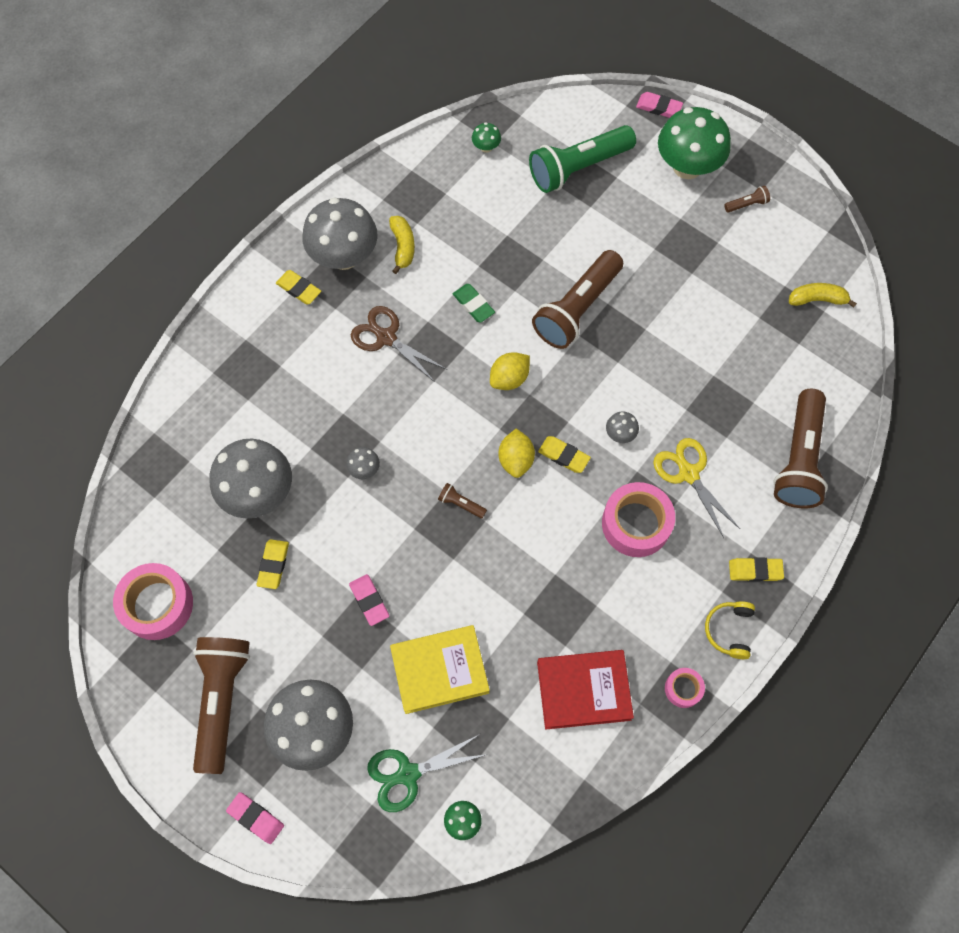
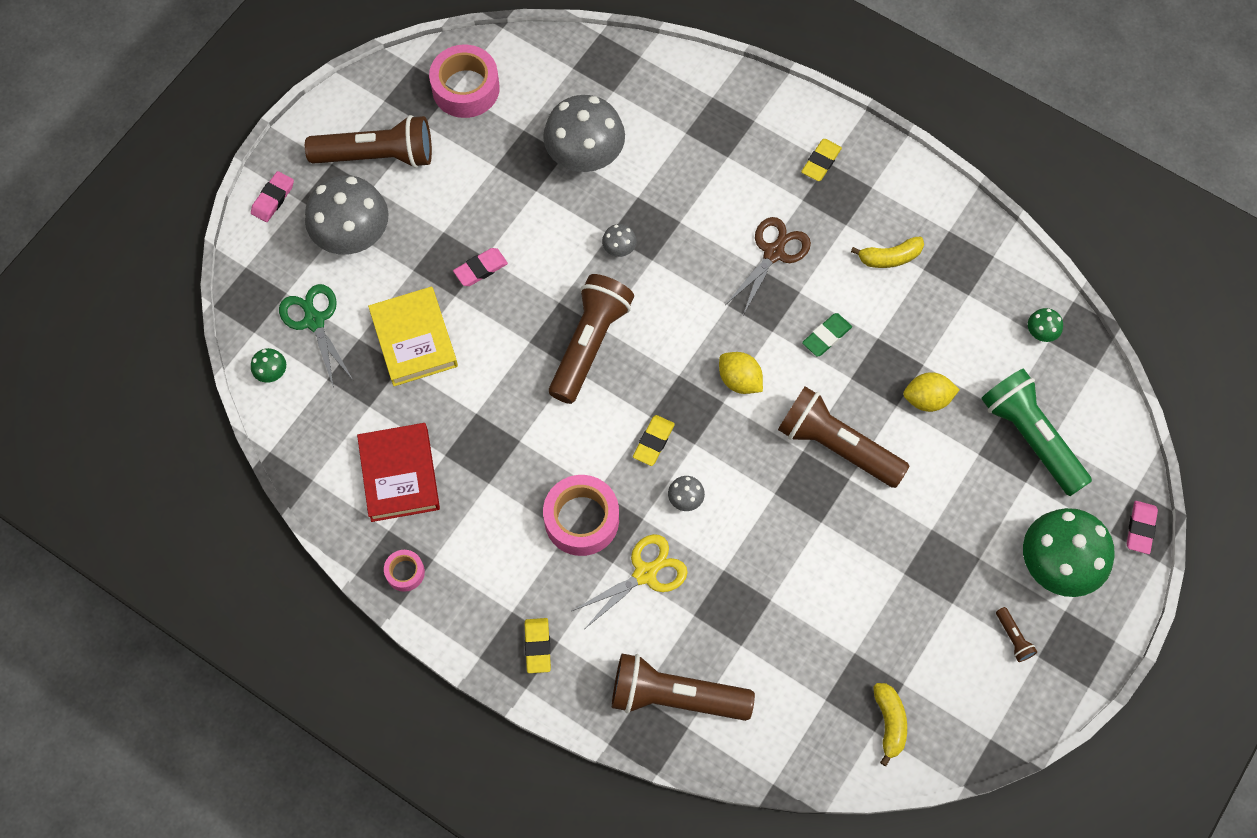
camera: 85 degrees right, 0 degrees up
yellow eraser [256,539,289,589] -> none
grey mushroom [302,197,378,270] -> none
brown flashlight [438,483,487,518] -> brown flashlight [549,274,634,404], size x2.49
yellow lemon [498,428,535,478] -> yellow lemon moved to [903,372,960,412]
yellow headphones [705,601,755,659] -> none

